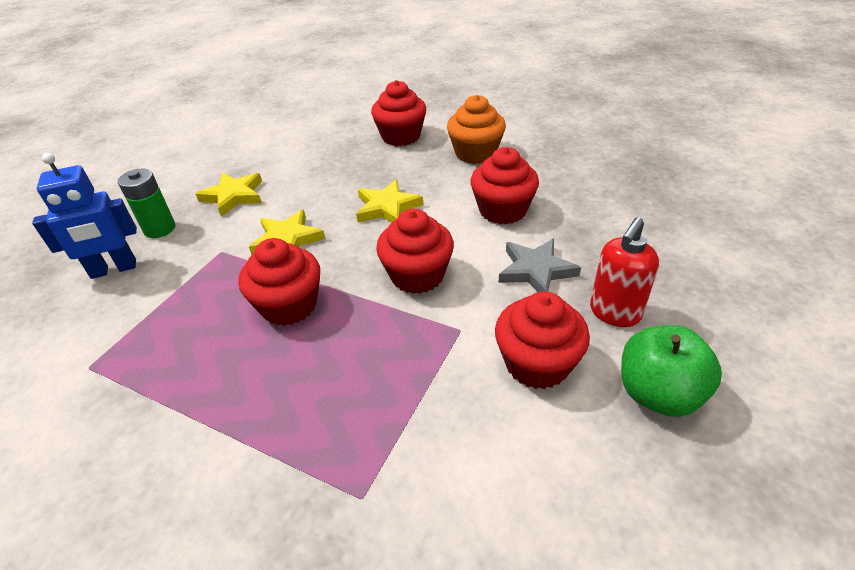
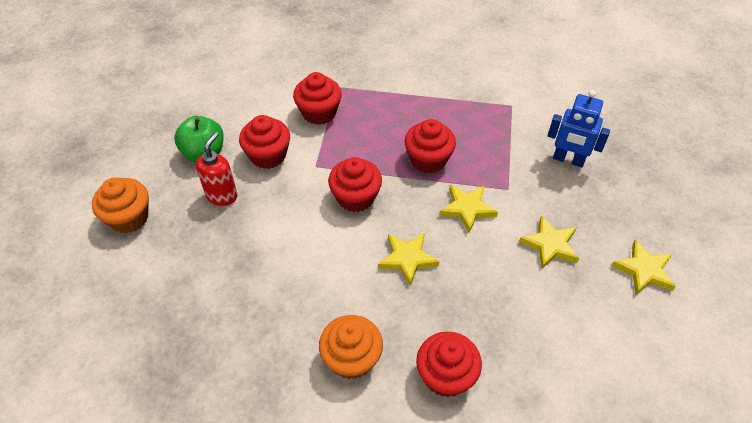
camera: 160 degrees right, 10 degrees up
blue robot [32,153,137,279] -> blue robot turned 120 degrees counterclockwise [548,90,610,167]
green battery [118,169,175,238] -> none
red cupcake [471,147,539,225] -> red cupcake moved to [293,72,342,125]
grey star [499,239,581,292] -> none
none -> orange cupcake [92,177,149,233]
none -> yellow star [612,240,676,295]

